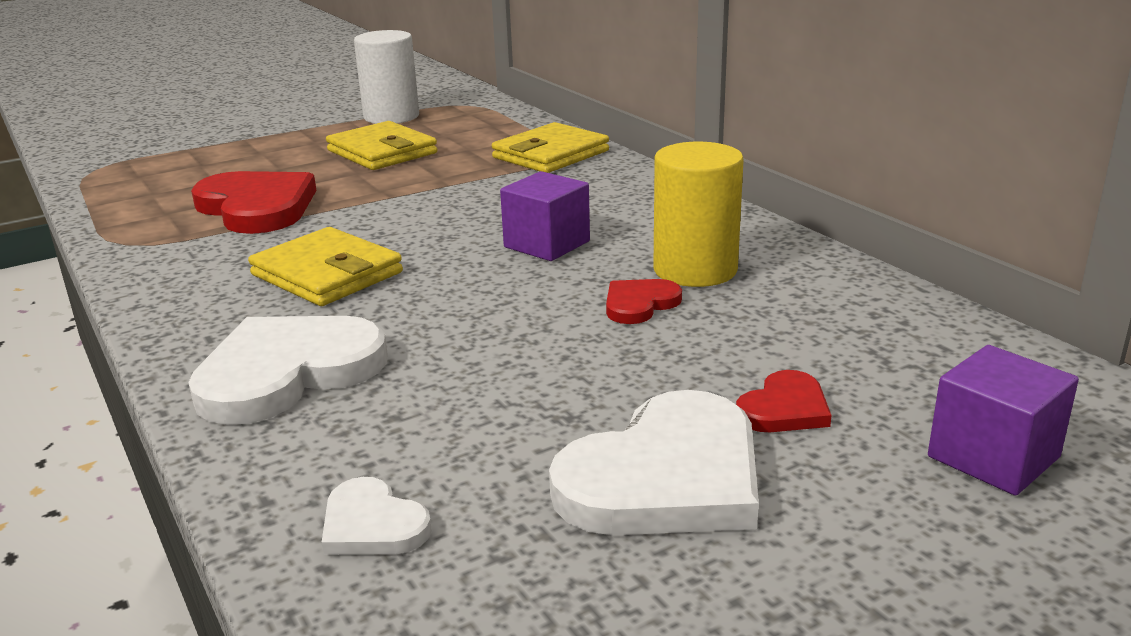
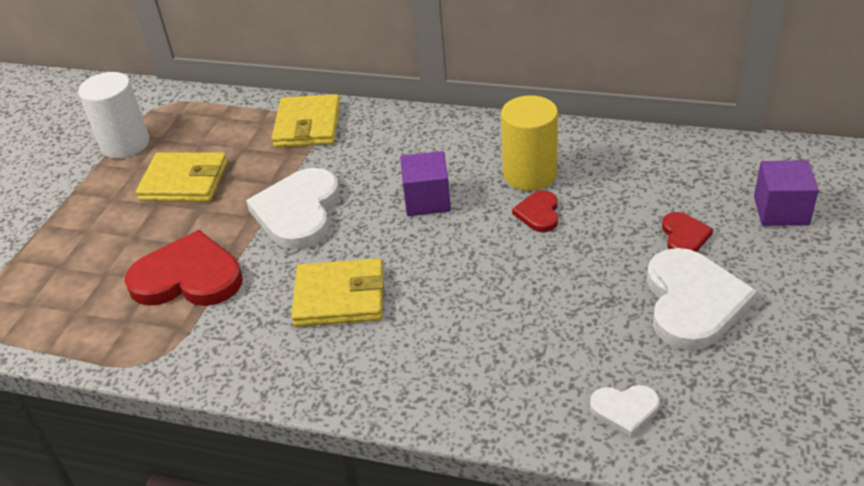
camera: 40 degrees left, 15 degrees up
white heart [188,316,388,425] -> white heart moved to [246,168,339,249]

